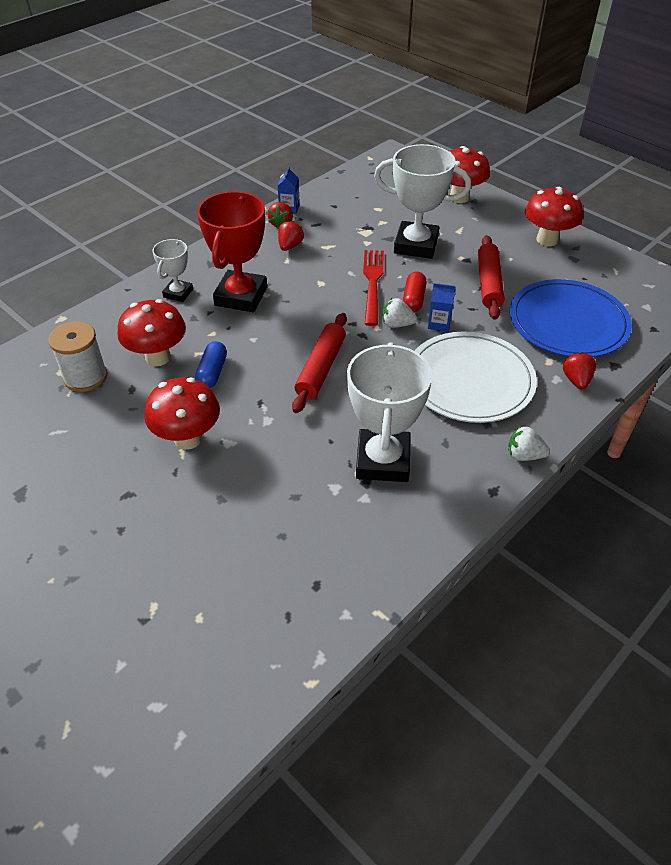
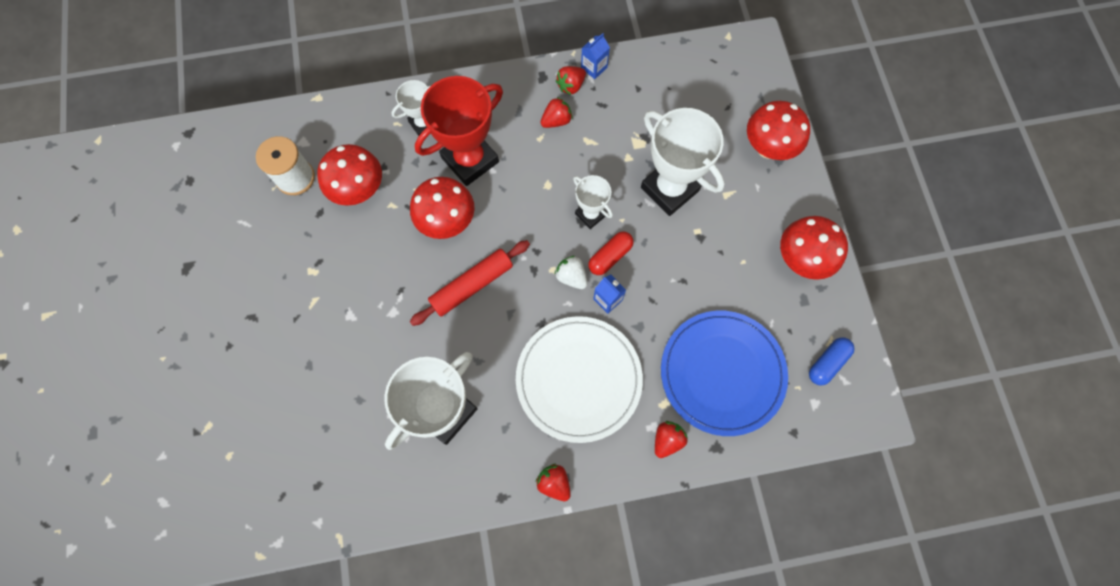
camera: 35 degrees right, 25 degrees up
red mushroom [144,378,220,450] -> red mushroom moved to [410,177,474,239]
blue capsule [195,341,227,388] -> blue capsule moved to [809,337,855,385]
red fork [363,250,384,326] -> white trophy [573,175,613,229]
red rolling pin [478,235,504,320] -> none
white strawberry [508,426,550,461] -> red strawberry [536,464,571,501]

